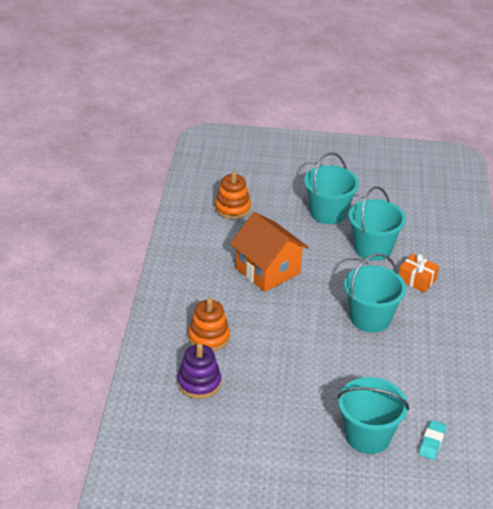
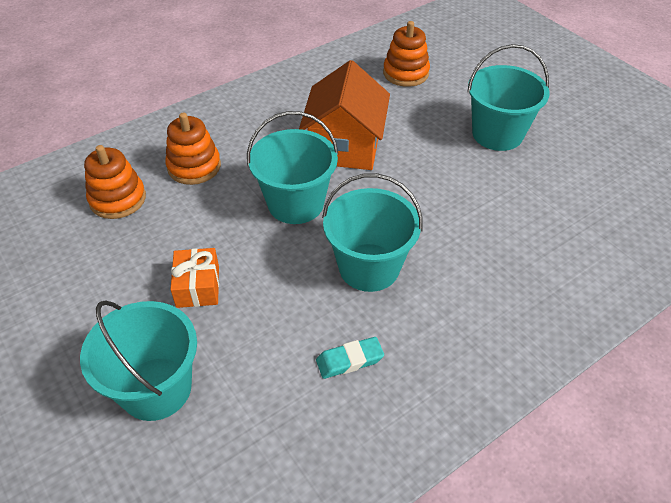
camera: 50 degrees right, 10 degrees up
purple stacking toy [177,343,221,399] -> orange stacking toy [84,145,146,219]
turquoise bucket [349,186,406,261] -> turquoise bucket moved to [247,111,338,224]
orange gift [399,254,439,293] -> orange gift moved to [170,248,219,308]
turquoise eraser [419,420,446,460] -> turquoise eraser moved to [316,337,384,379]

